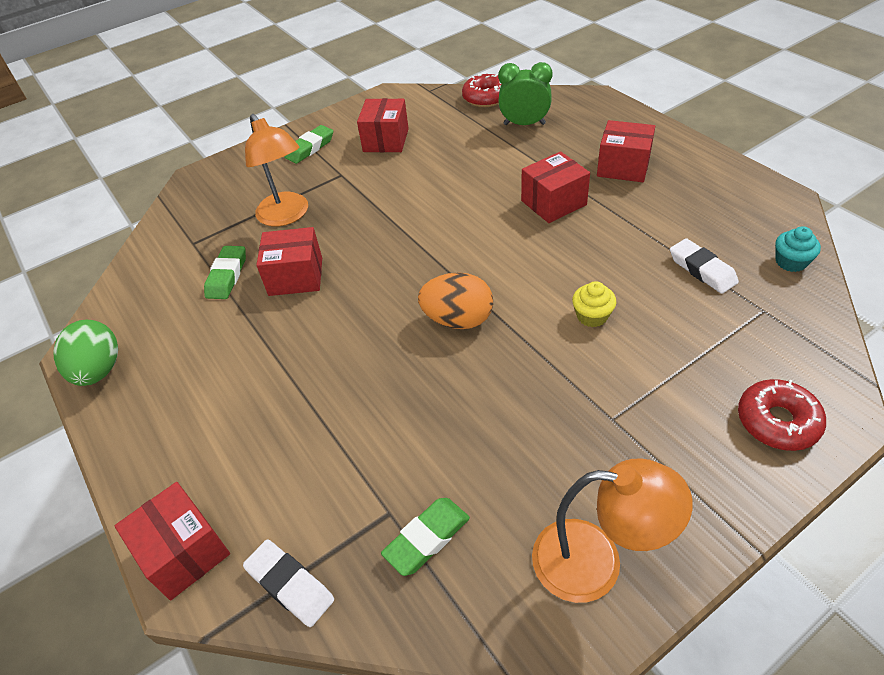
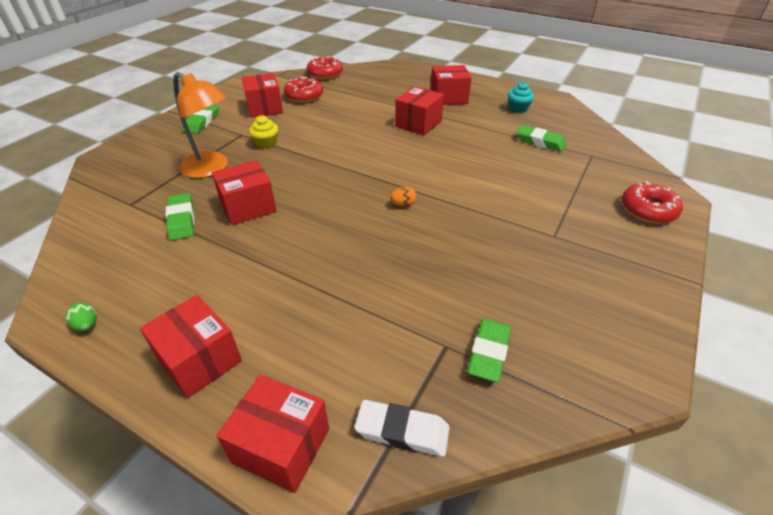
camera: 30 degrees left, 5 degrees down
green egg [53,320,118,386] -> green egg [65,303,97,331], size x0.44
orange egg [418,272,493,329] -> orange egg [391,187,416,207], size x0.44
green clock [498,62,553,125] -> none
orange lamp [532,458,693,603] -> none
yellow cupcake [572,281,616,327] -> yellow cupcake moved to [249,115,278,149]
white eraser [670,238,739,294] -> green eraser [516,125,567,152]
turquoise cupcake [775,226,821,272] -> turquoise cupcake moved to [508,82,534,113]
none -> red box [140,295,242,398]
none -> red donut [284,76,323,103]

